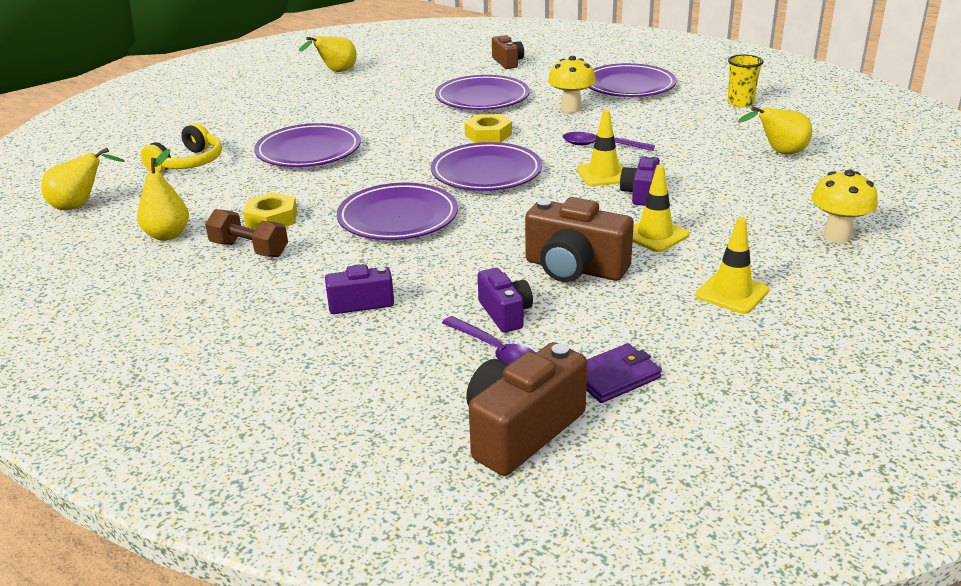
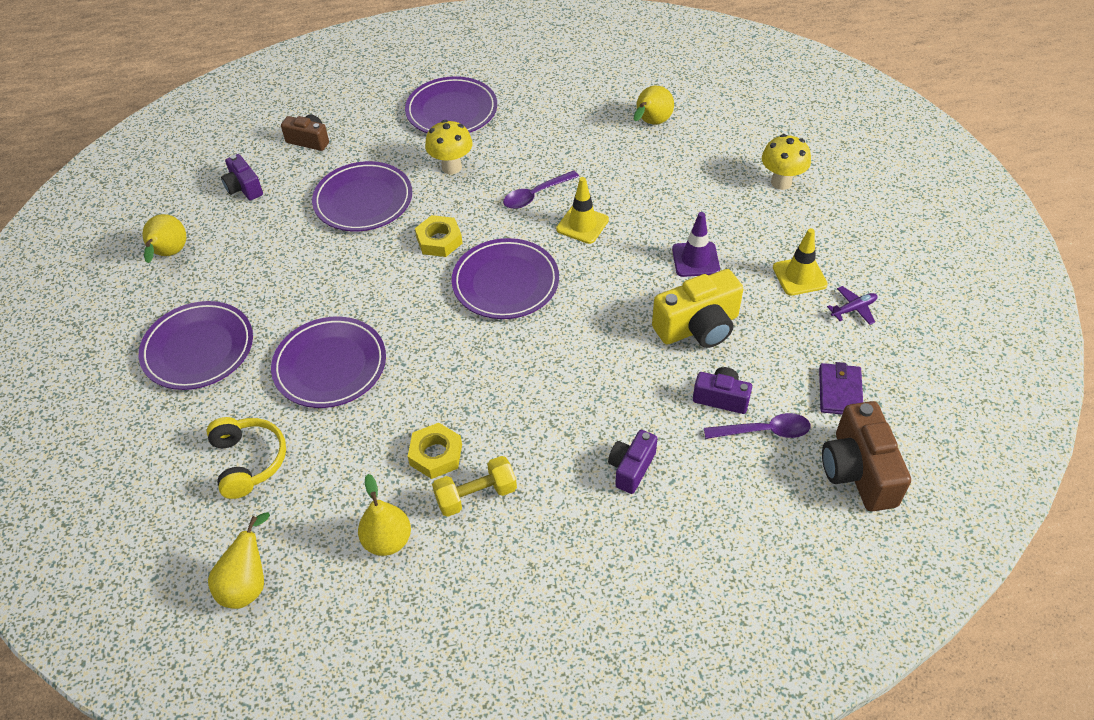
camera: 50 degrees left, 20 degrees up
brown dumbbell [205,209,288,257] -> yellow dumbbell [432,456,517,517]
purple plate [337,183,458,240] -> purple plate moved to [139,301,253,390]
brown camera [525,197,634,282] -> yellow camera [652,269,743,348]
purple camera [620,155,660,206] -> purple camera moved to [221,154,263,200]
yellow traffic cone [633,165,689,252] -> purple traffic cone [672,212,720,277]
yellow cup [728,54,763,107] -> none
none -> purple plane [827,286,877,325]

